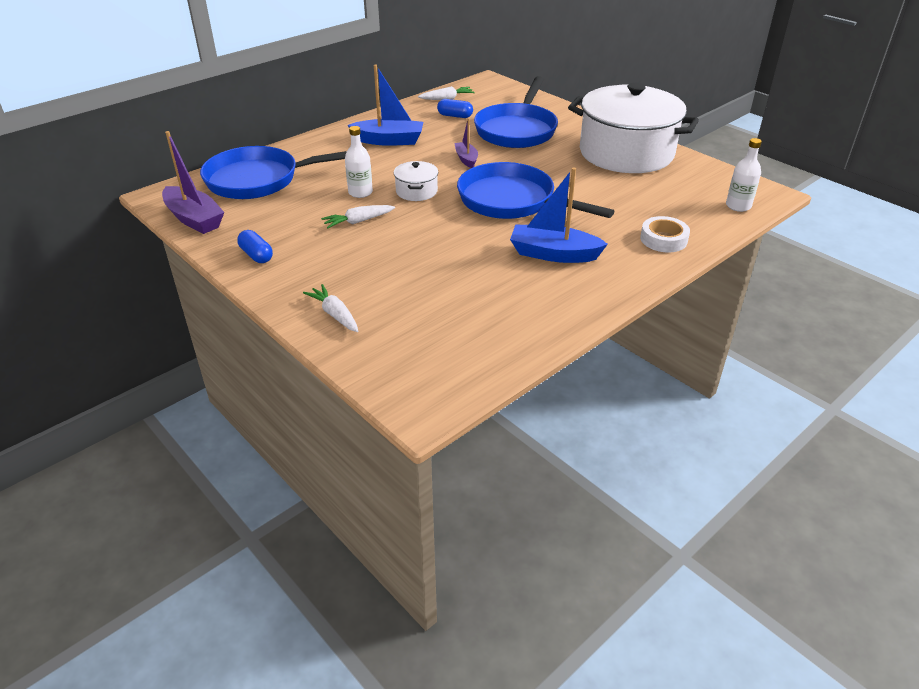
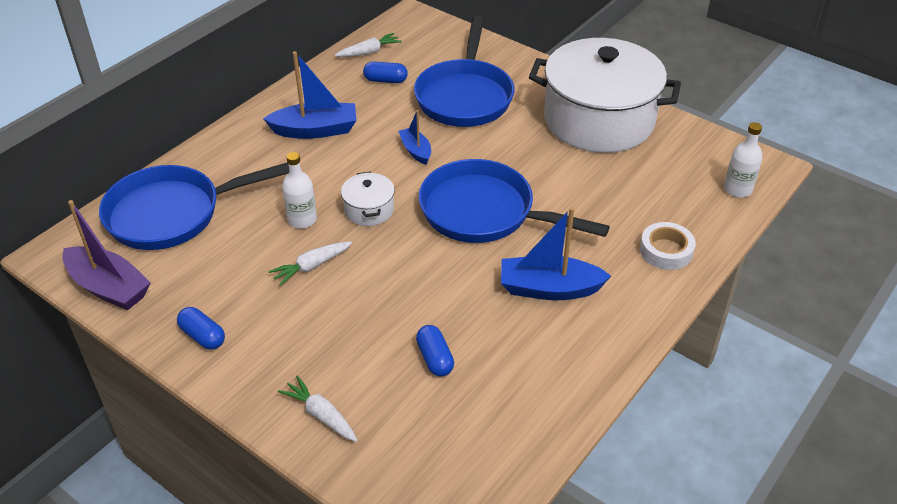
camera: 10 degrees left, 5 degrees up
purple boat [454,118,478,168] -> blue boat [398,110,431,165]
none -> blue capsule [416,325,454,376]

